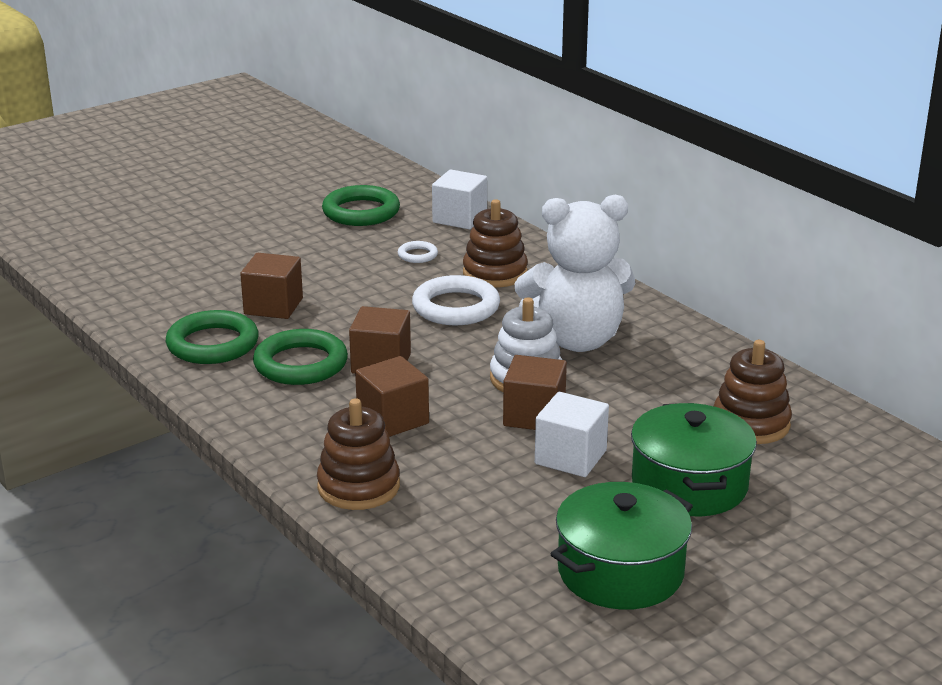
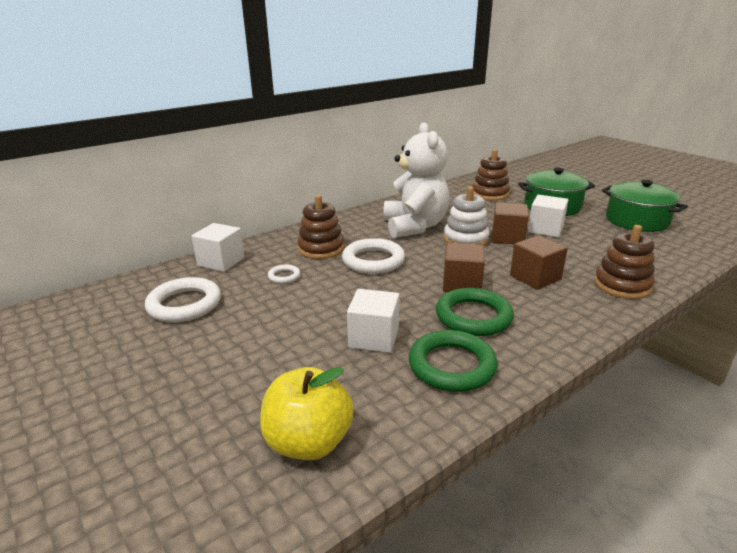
camera: 90 degrees left, 0 degrees up
brown cube [240,253,303,319] -> white cube [347,289,399,353]
green ring [322,185,400,226] -> white ring [145,277,221,322]
none -> yellow apple [260,367,354,460]

